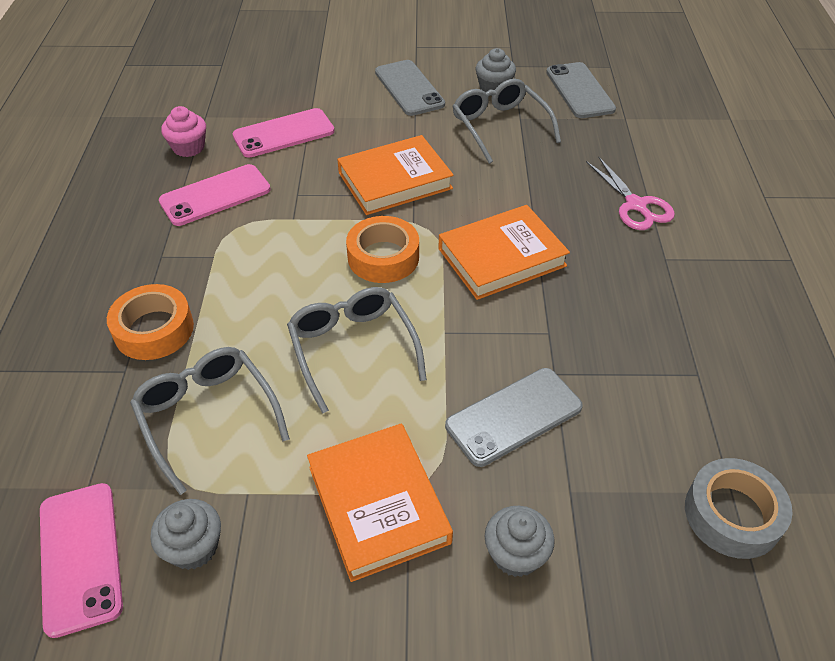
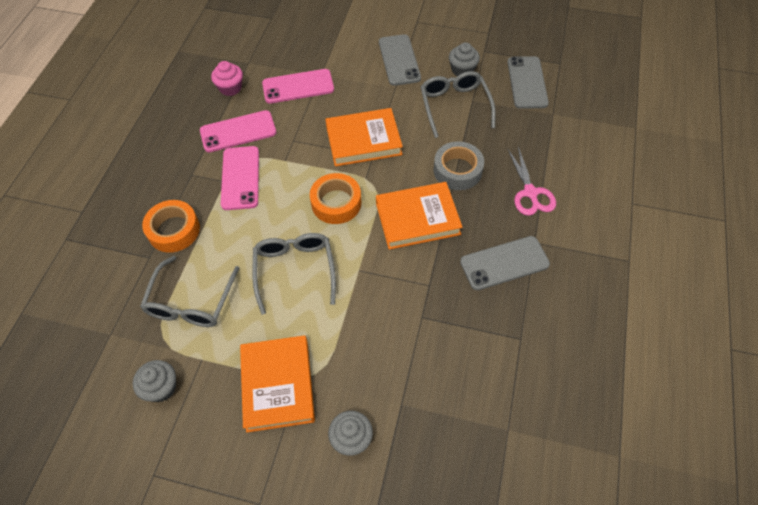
camera: 15 degrees right, 10 degrees up
pink phone [40,483,123,638] -> pink phone moved to [221,146,259,210]
grey glasses [130,347,290,495] -> grey glasses turned 150 degrees counterclockwise [140,256,239,327]
grey phone [445,368,583,467] -> grey phone moved to [460,236,550,290]
grey tape [685,458,793,559] -> grey tape moved to [434,141,484,190]

